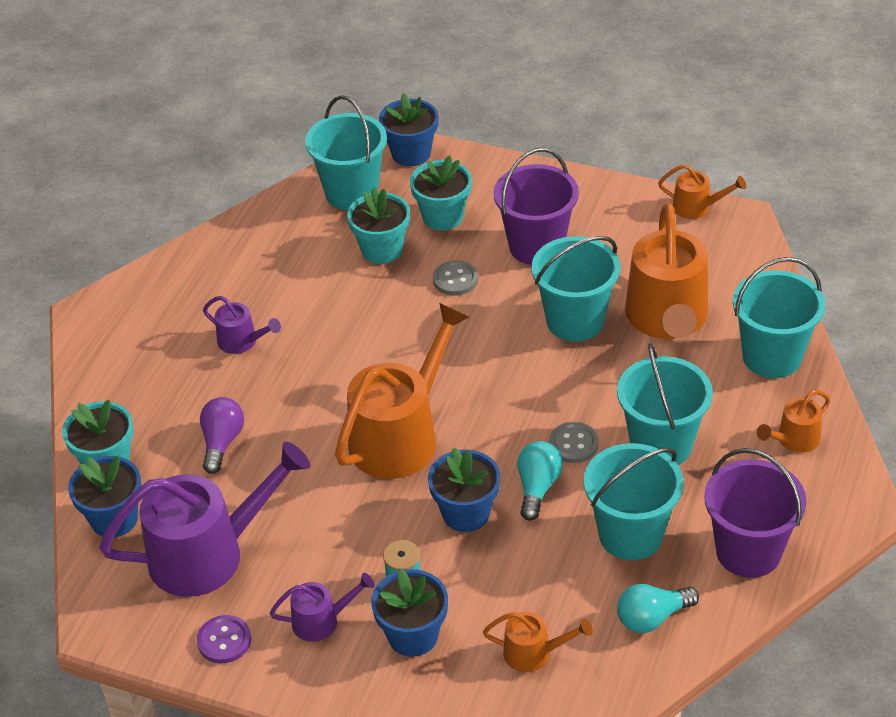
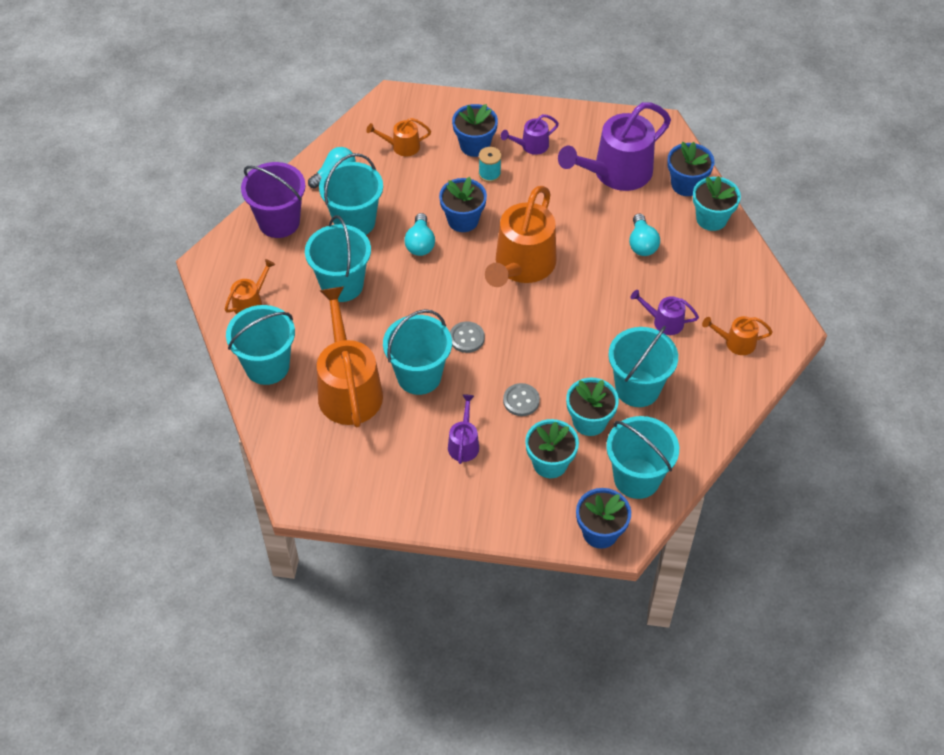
camera: 165 degrees right, 10 degrees up
purple button [197,615,251,663] -> none
purple light bulb [200,397,244,474] -> turquoise light bulb [629,213,660,256]
purple bucket [494,148,579,265] -> purple watering can [448,395,479,464]
grey button [549,422,599,463] -> grey button moved to [450,321,485,353]
orange watering can [658,164,746,219] -> orange watering can moved to [702,316,773,355]
none -> turquoise bucket [608,326,678,407]

